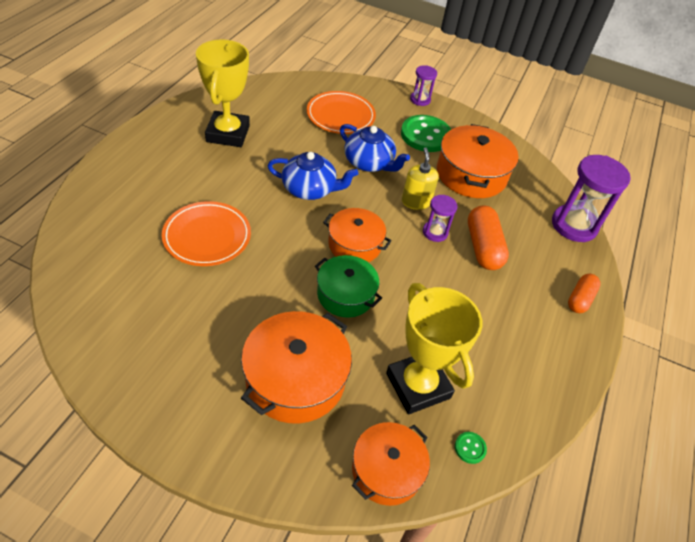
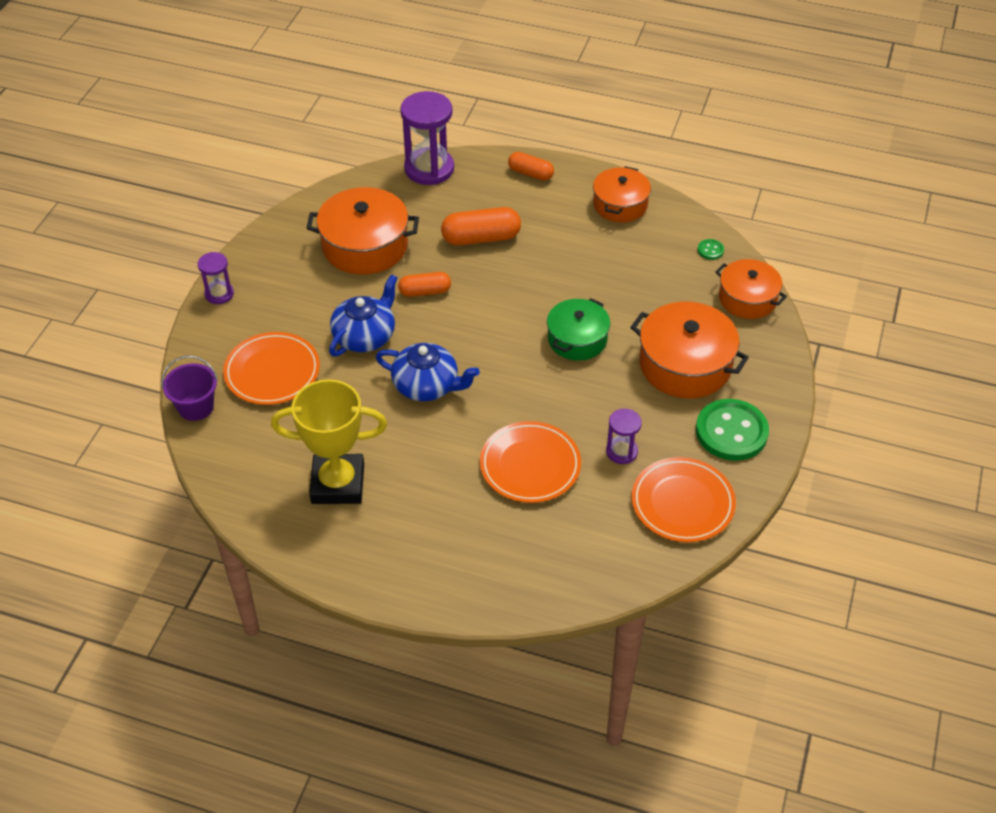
camera: 90 degrees left, 0 degrees up
blue teapot [268,152,359,200] -> blue teapot turned 105 degrees clockwise [376,343,480,401]
orange pot [323,208,392,262] -> orange pot moved to [593,166,651,222]
yellow trophy [386,283,482,414] -> none
green button [401,115,451,152] -> green button moved to [696,399,769,461]
yellow soap dispenser [402,147,439,210] -> orange capsule [398,272,451,297]
purple hourglass [423,195,457,242] -> purple hourglass moved to [606,409,642,464]
none -> purple bucket [161,356,218,421]
none -> orange plate [632,457,736,542]

